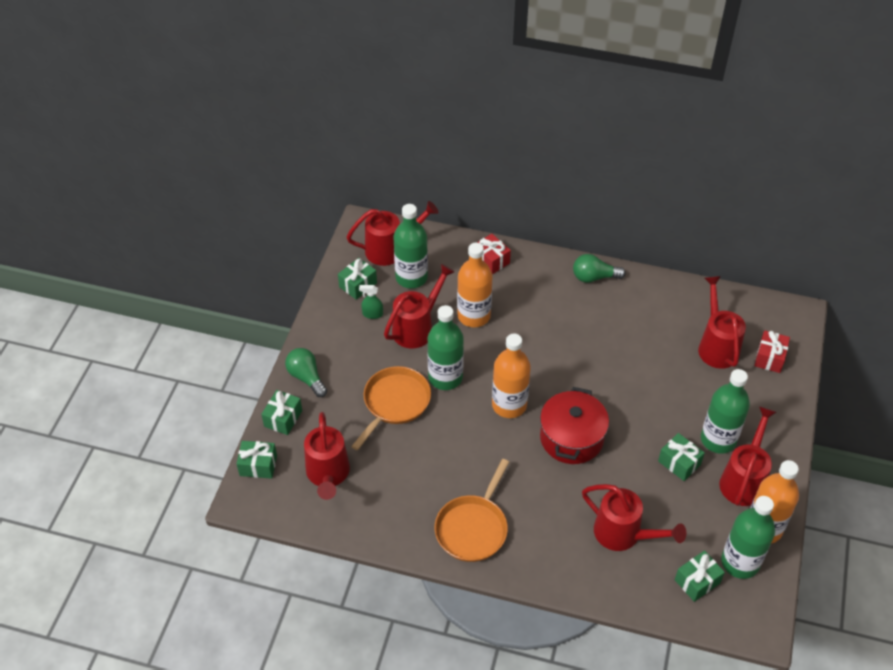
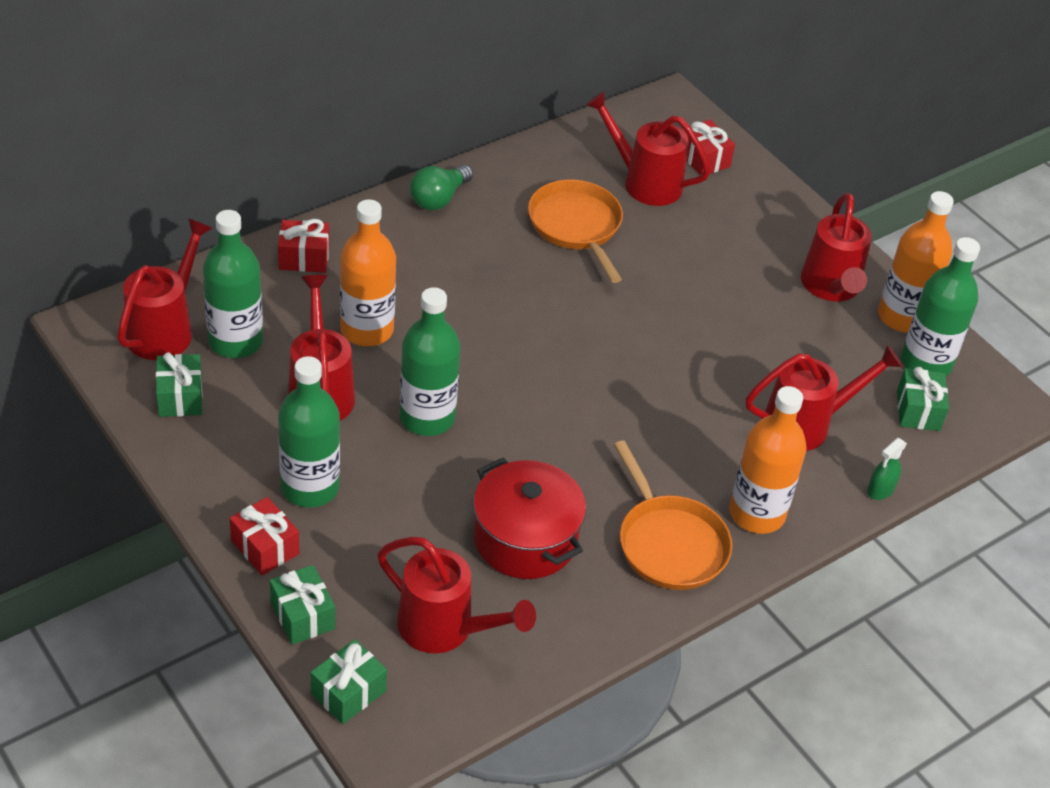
camera: 55 degrees left, 5 degrees down
green light bulb [285,348,327,397] -> red gift [230,497,299,575]
orange pan [351,366,431,450] -> orange pan moved to [528,180,623,283]
green spray bottle [359,285,383,319] -> green spray bottle moved to [867,438,907,500]
orange bottle [492,334,531,418] -> orange bottle moved to [729,386,807,534]
red pot [540,387,609,464] -> red pot moved to [473,458,586,579]
green gift [658,433,705,481] -> none
green bottle [701,369,750,454] -> green bottle moved to [278,356,340,508]
red watering can [719,406,777,506] -> red watering can turned 150 degrees counterclockwise [801,193,872,301]

